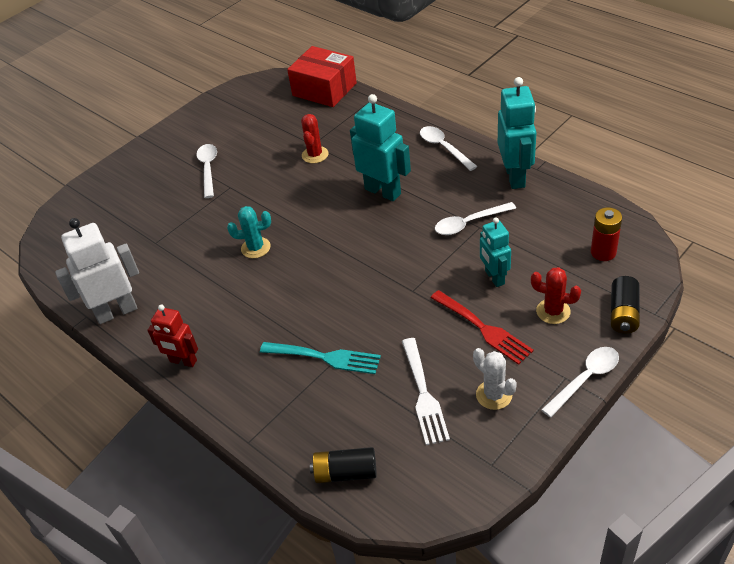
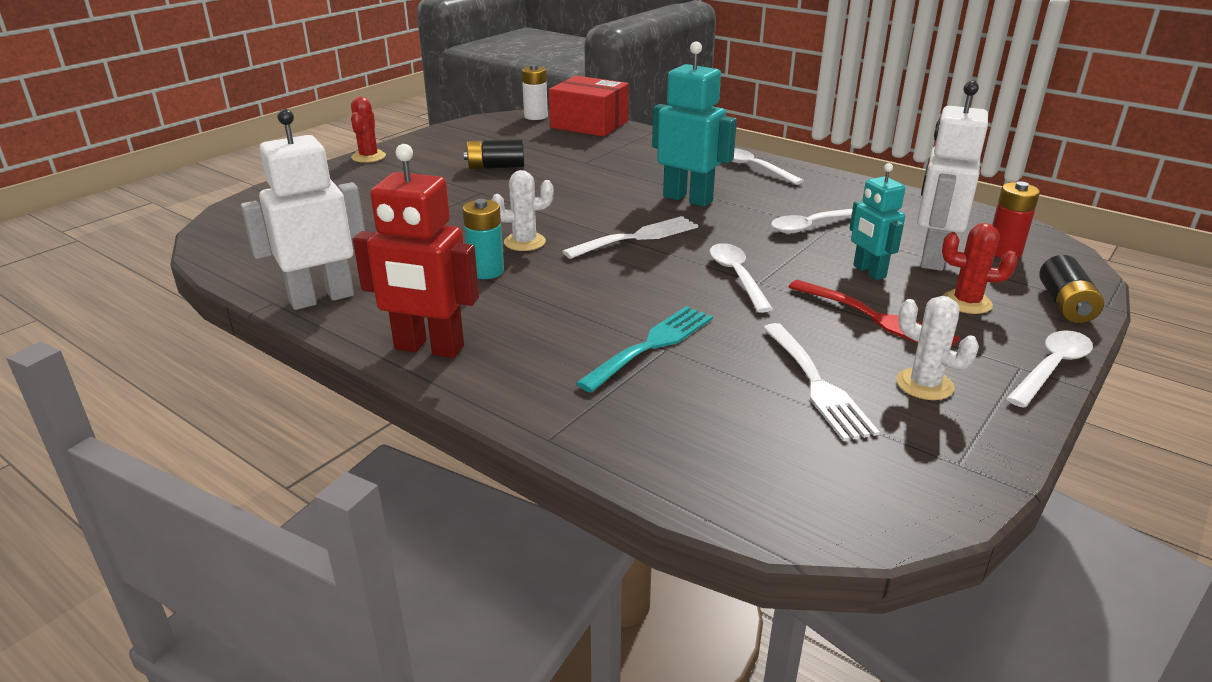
camera: 10 degrees left, 15 degrees down
red robot [147,305,198,367] -> red robot [353,144,479,358], size x1.60
white spoon [196,144,217,198] -> white spoon moved to [710,243,773,313]
turquoise cactus [227,206,271,258] -> white cactus [491,170,554,251]
turquoise fork [260,342,381,374] -> turquoise fork turned 60 degrees counterclockwise [576,306,713,392]
red cactus [301,114,328,163] -> red cactus moved to [351,97,386,163]
black battery [310,447,377,483] -> black battery moved to [464,139,524,169]
turquoise robot [498,77,537,189] -> none
none -> turquoise battery [463,199,504,279]
none -> white battery [522,64,548,120]
none -> white fork [562,216,698,259]
none -> white robot [917,81,988,271]

